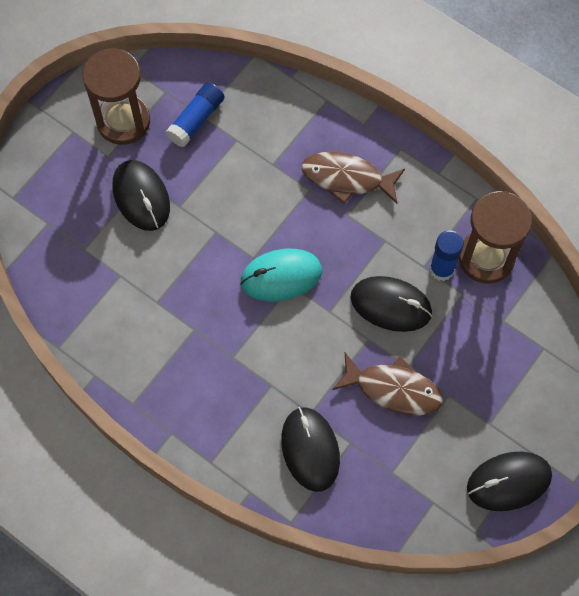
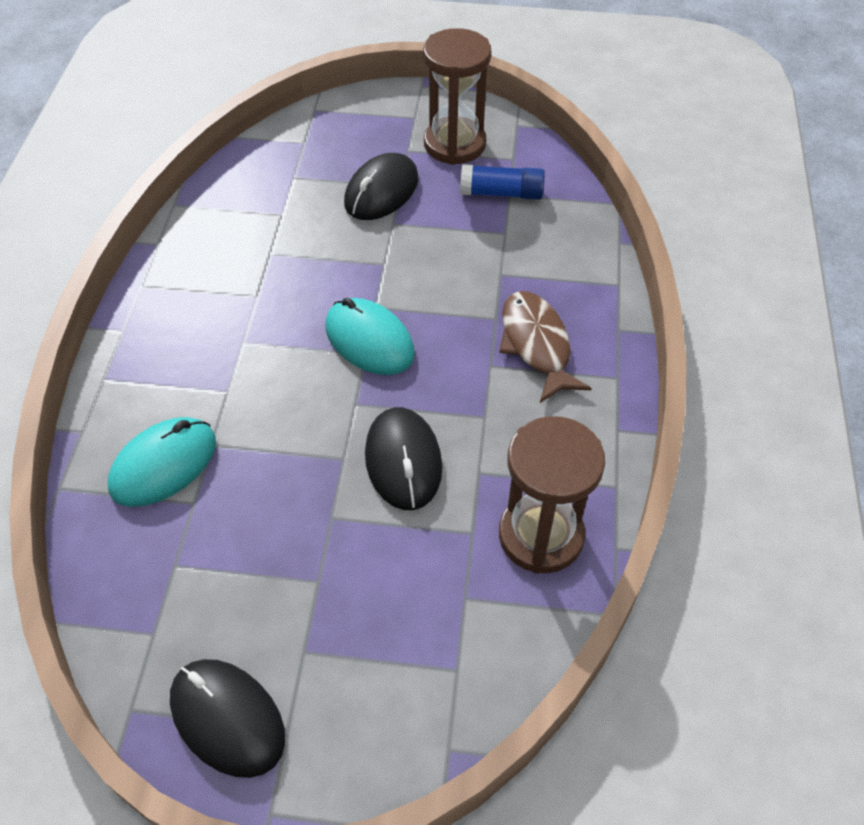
camera: 60 degrees right, 15 degrees down
black mouse [281,407,340,492] -> turquoise mouse [108,417,216,507]
brown fish [332,353,443,415] -> none
blue glue stick [430,230,464,281] -> none

